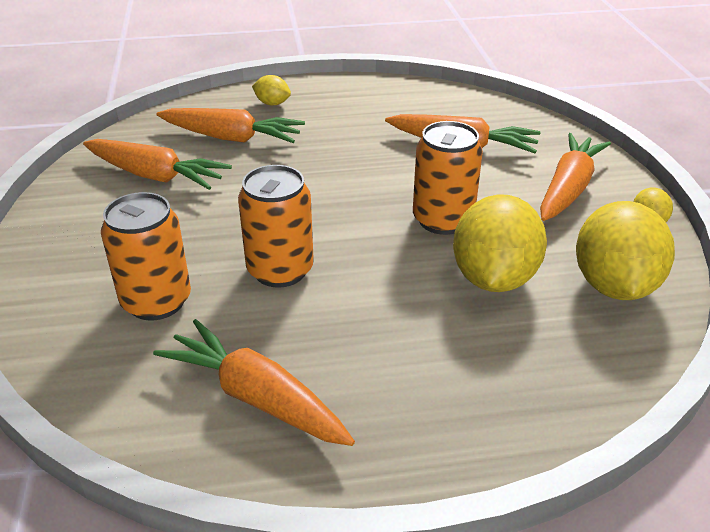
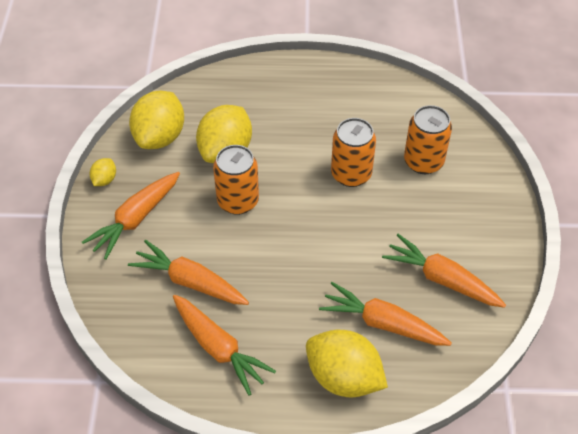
camera: 170 degrees left, 15 degrees up
orange carrot [153,319,355,446] -> orange carrot moved to [173,295,276,396]
yellow lemon [252,75,291,105] -> yellow lemon [306,330,388,398], size x2.16

